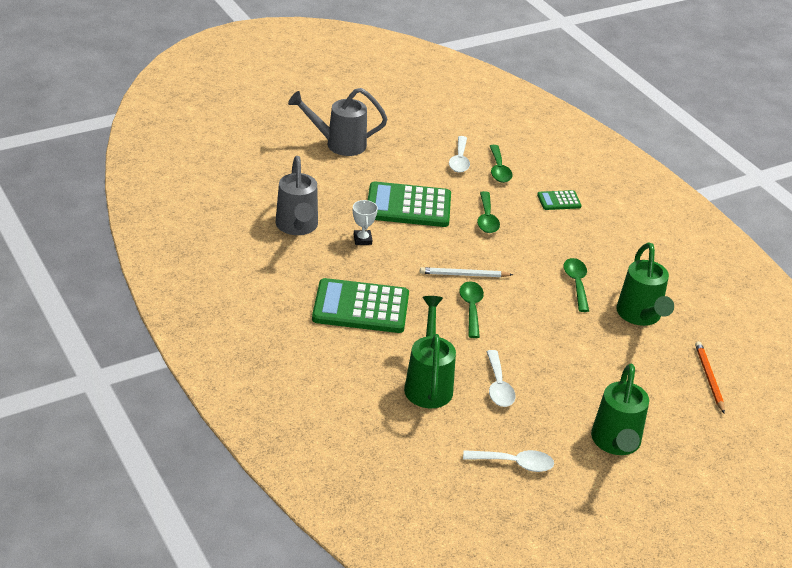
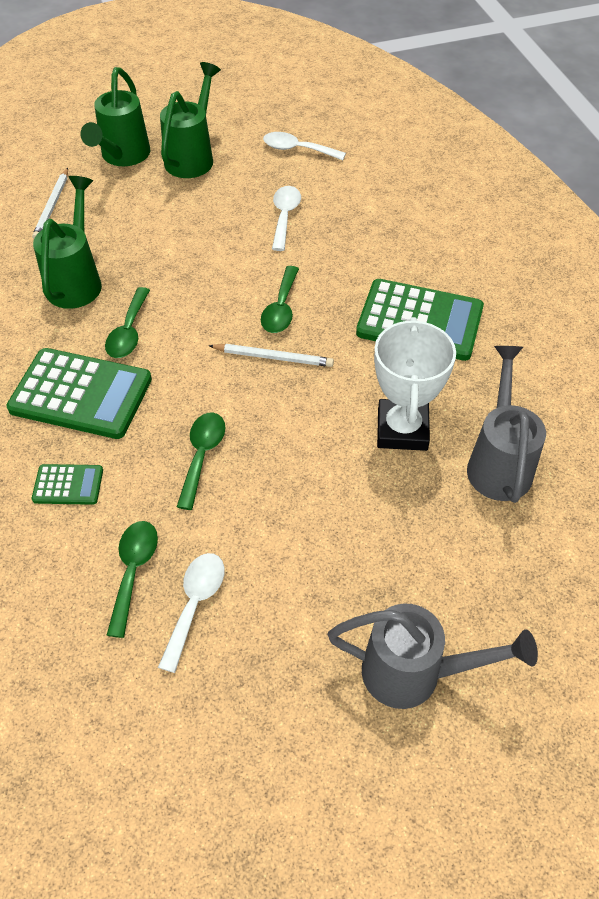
camera: 165 degrees left, 15 degrees up
white trophy [353,200,378,245] -> white trophy [374,317,456,451], size x1.99
green calculator [368,181,451,227] -> green calculator moved to [6,348,152,439]
green watering can [404,296,456,408] -> green watering can moved to [80,67,150,166]
orange pencil [695,341,725,413] -> white pencil [32,168,68,239]

